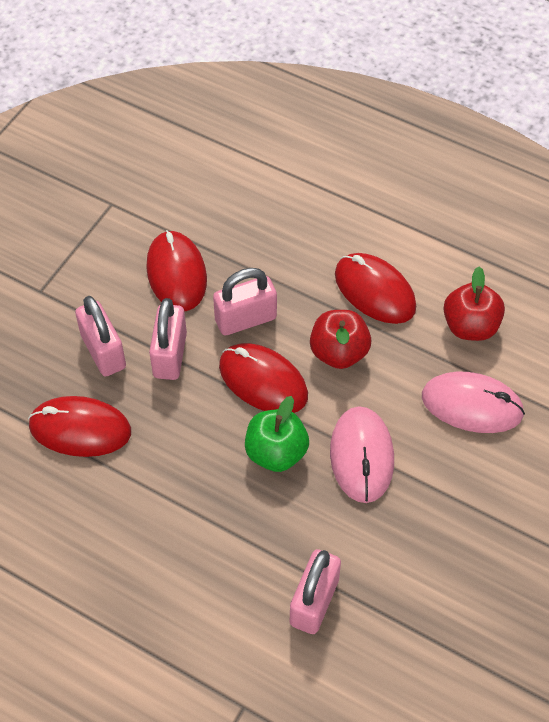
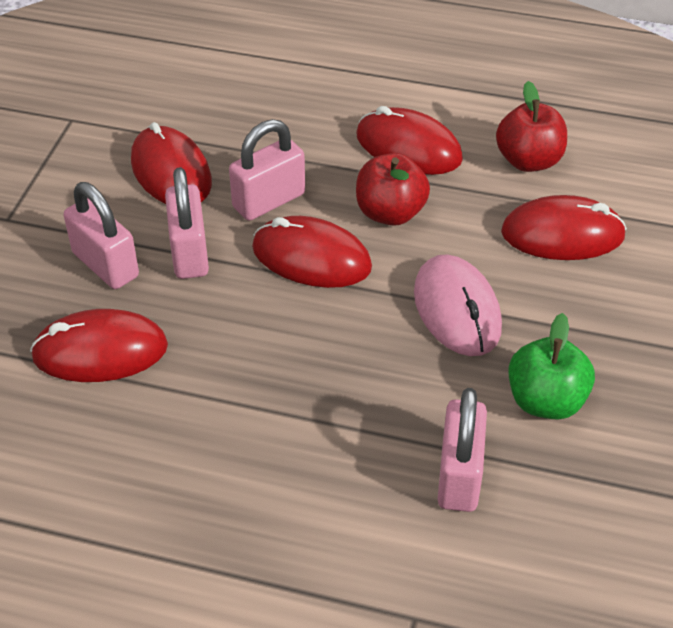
camera: 15 degrees left, 10 degrees down
green apple [245,396,309,472] -> green apple moved to [508,313,595,420]
pink mouse [422,372,525,433] -> red mouse [501,195,627,260]

